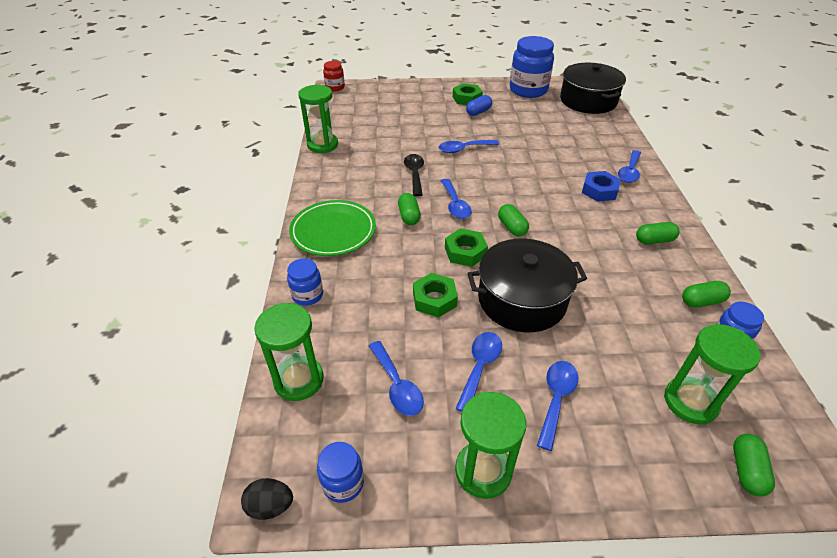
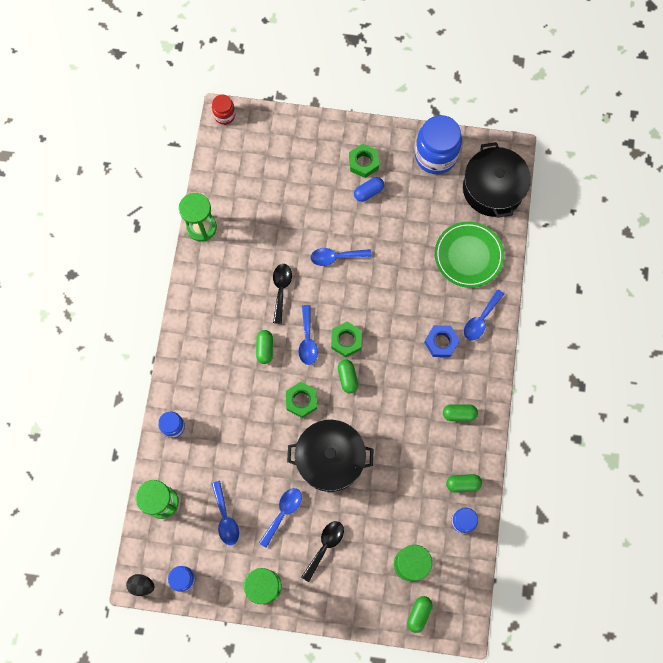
camera: 10 degrees right, 30 degrees up
green plate [289,200,376,256] -> green plate moved to [435,221,504,288]
green nut [413,273,458,318] -> green nut moved to [331,322,362,357]
blue spoon [537,361,578,451] -> black spoon [301,521,344,582]

